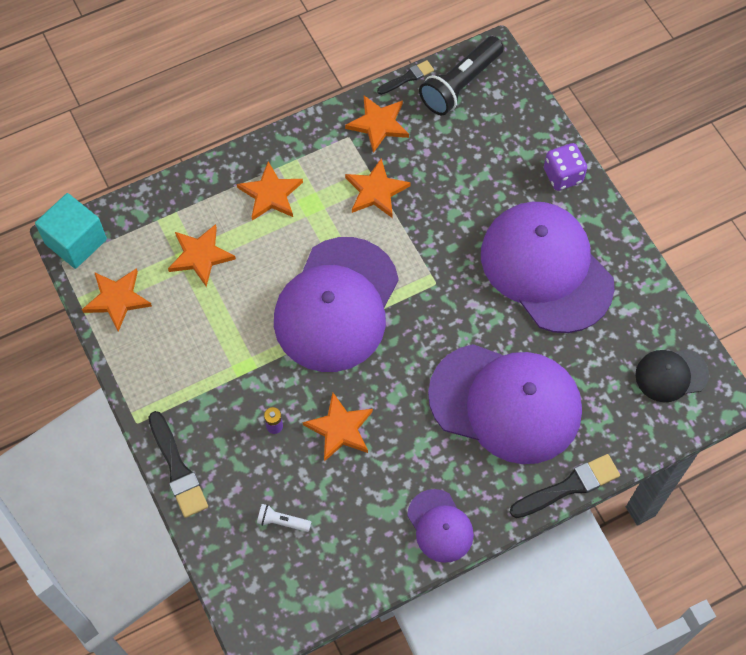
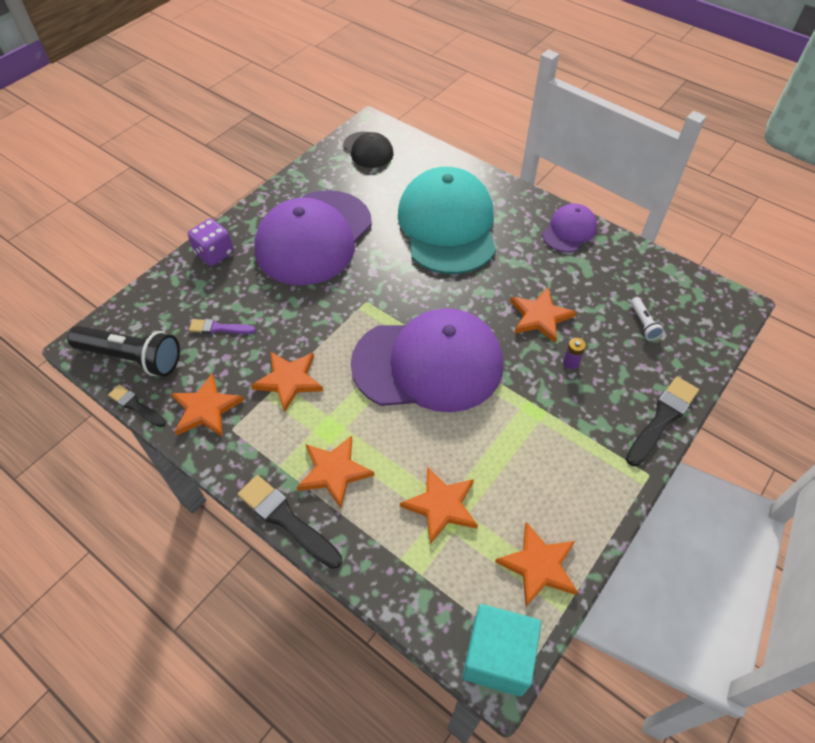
camera: 115 degrees left, 10 degrees down
purple cap [428,344,582,464] -> turquoise cap [398,167,496,274]
black brush [510,454,620,518] -> black brush moved to [238,475,342,569]
none -> purple brush [189,319,256,334]

